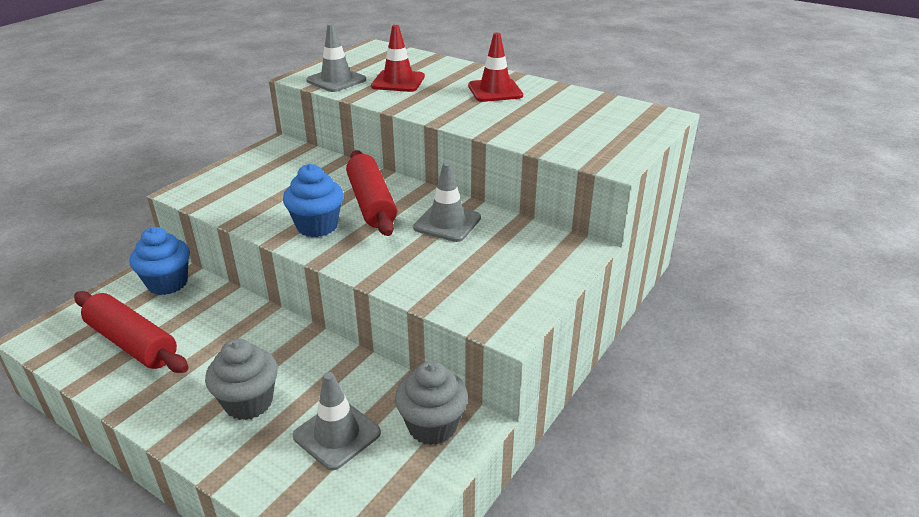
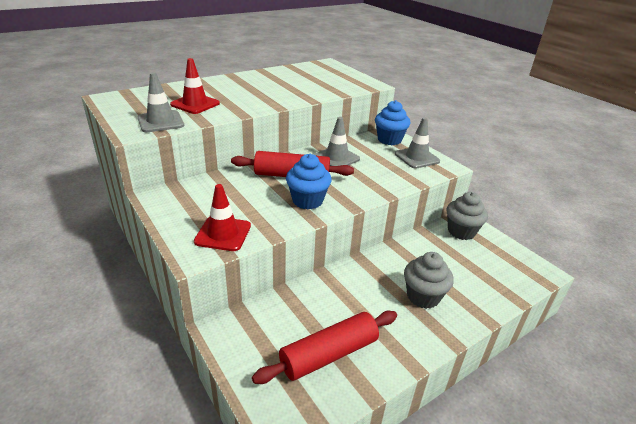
camera: 70 degrees left, 0 degrees up
blue cupcake [130,227,190,295] -> blue cupcake moved to [375,100,410,145]
grey traffic cone [293,372,381,470] -> grey traffic cone moved to [395,117,440,169]
red traffic cone [468,33,523,102] -> red traffic cone moved to [194,184,251,251]

